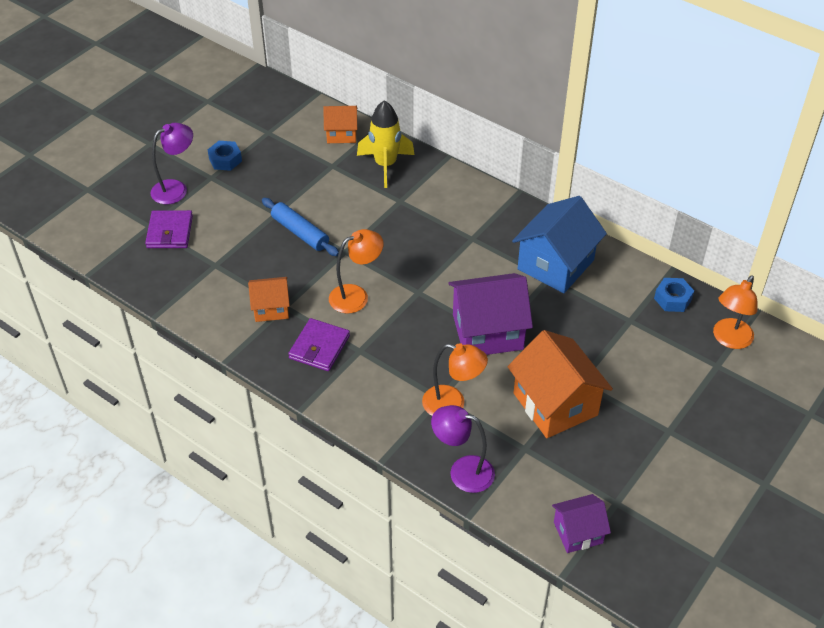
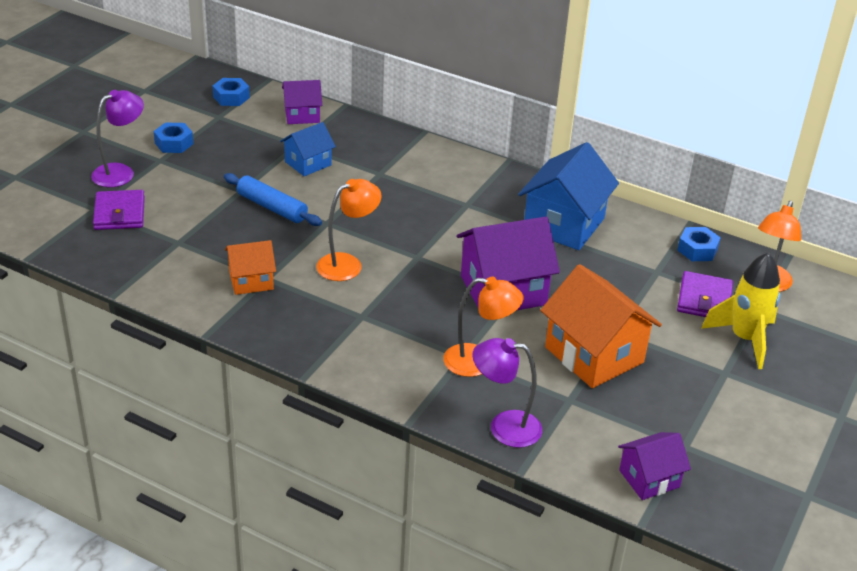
camera: 10 degrees left, 10 degrees down
purple wallet [288,318,350,371] -> purple wallet moved to [677,271,733,317]
orange house [323,106,357,143] -> purple house [282,80,322,124]
yellow rocket [357,100,415,188] -> yellow rocket moved to [701,252,781,369]
none -> blue nut [212,78,250,106]
none -> blue house [280,122,336,176]

